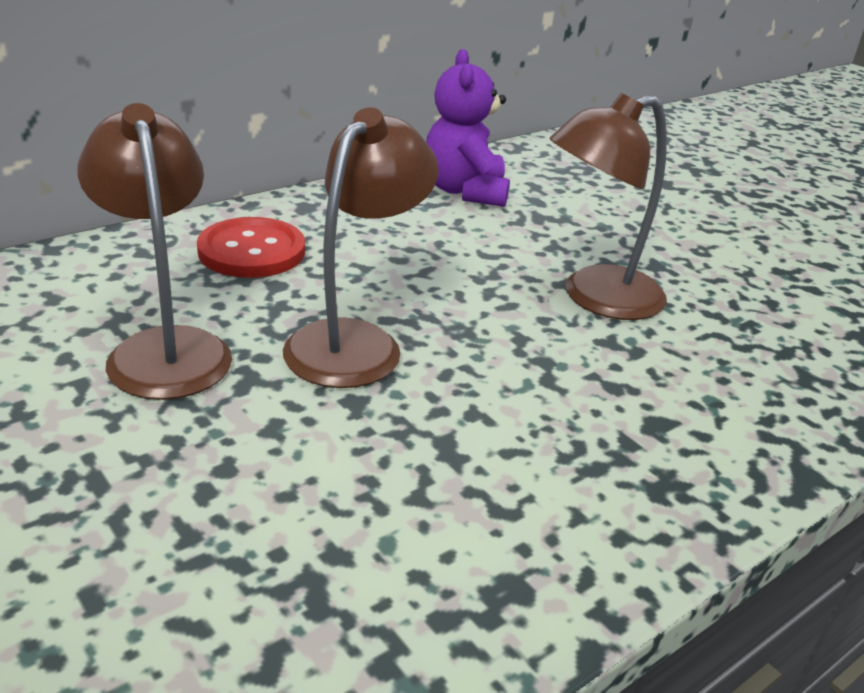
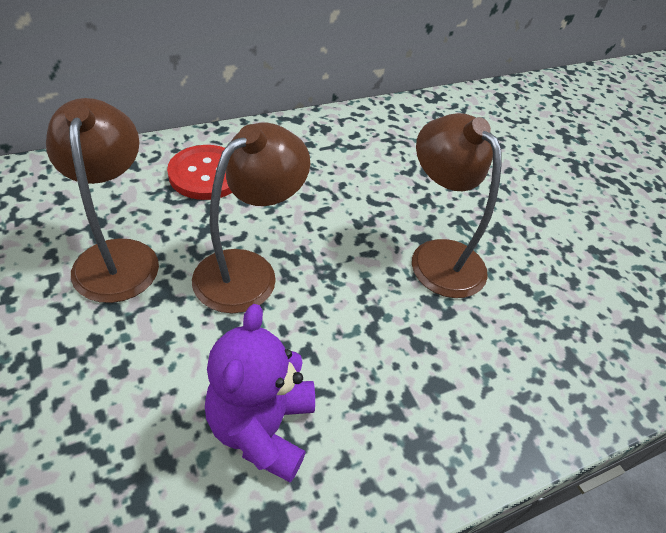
camera: 10 degrees right, 15 degrees up
purple teddy bear [426,49,510,207] -> purple teddy bear moved to [205,304,315,483]
brown lamp [550,93,667,320] -> brown lamp turned 75 degrees clockwise [412,113,502,298]

